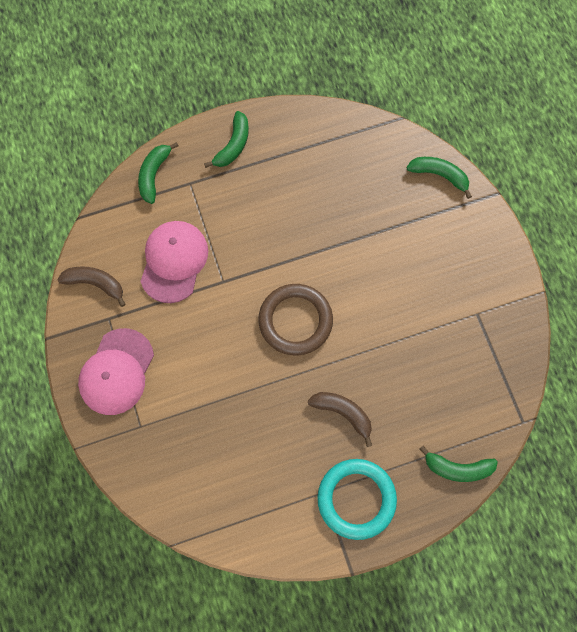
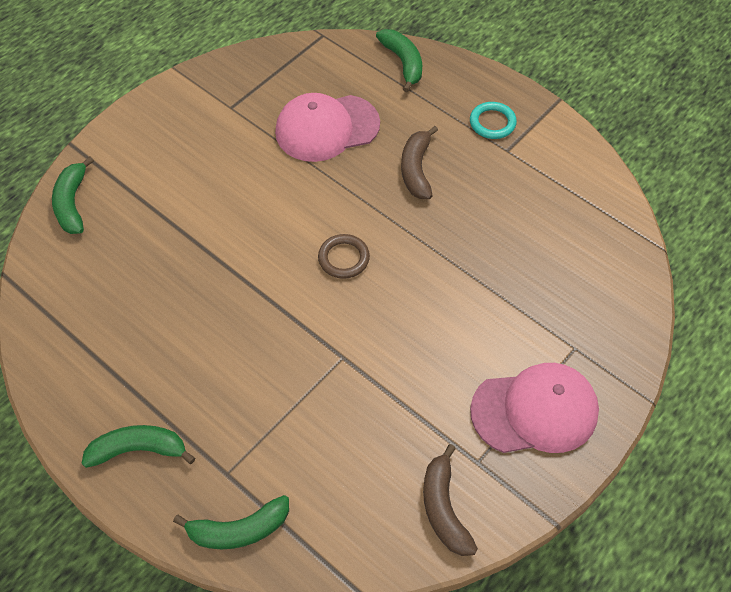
camera: 120 degrees left, 15 degrees down
pink cap [140,221,208,303] -> pink cap moved to [275,93,380,162]
brown ring [258,284,333,355] -> brown ring [318,234,370,279], size x0.53
turquoise ring [317,459,397,540] -> turquoise ring [470,102,517,139], size x0.53

